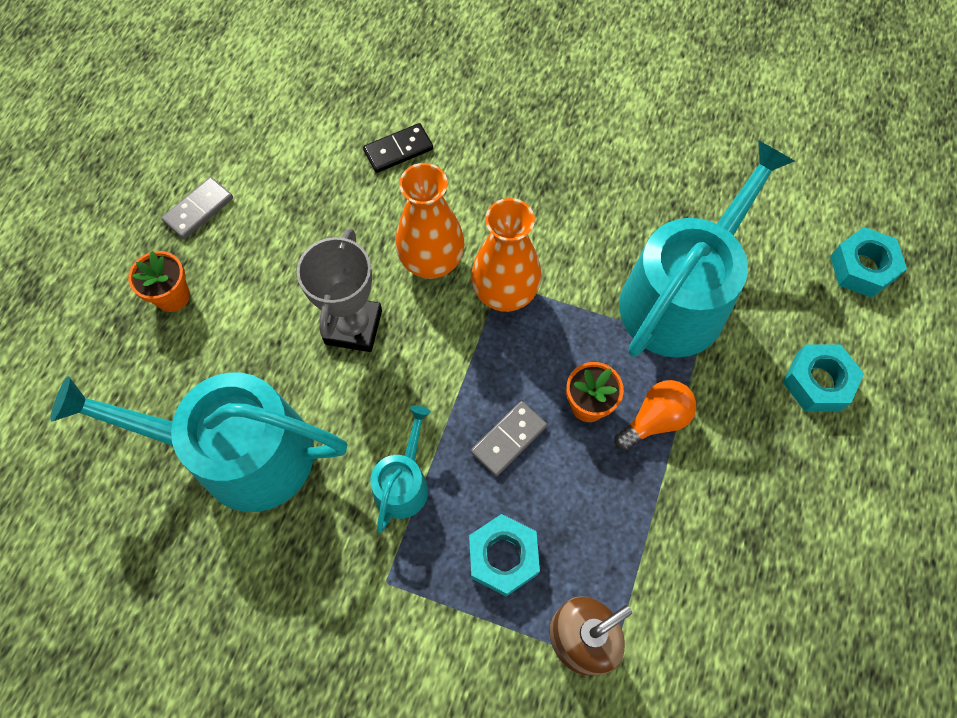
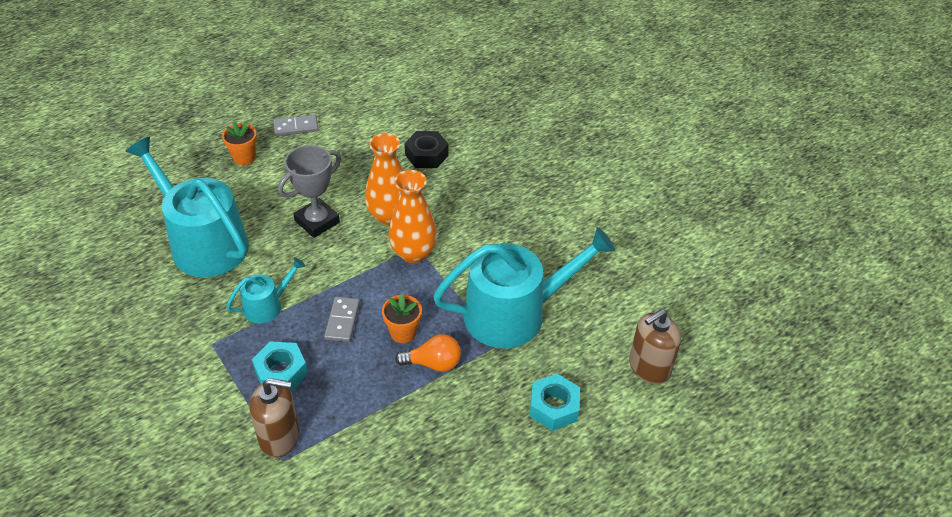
camera: 35 degrees right, 20 degrees down
black domino [363,123,433,173] -> black nut [405,131,448,168]
grey domino [471,401,547,476] -> grey domino turned 75 degrees counterclockwise [324,297,360,342]
turquoise nut [830,227,907,298] -> brown soap dispenser [629,309,681,384]

